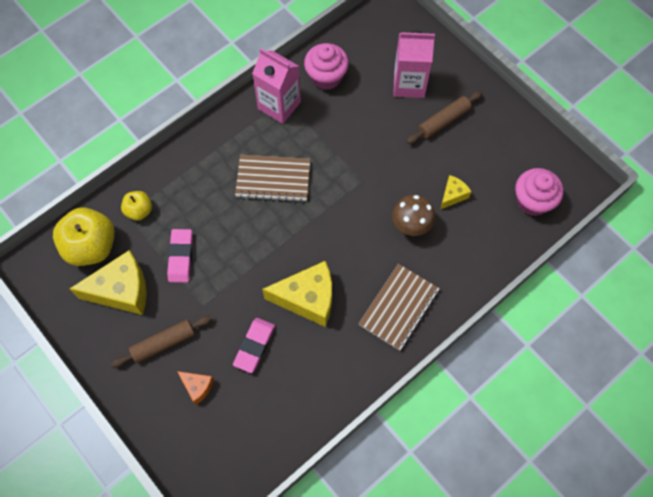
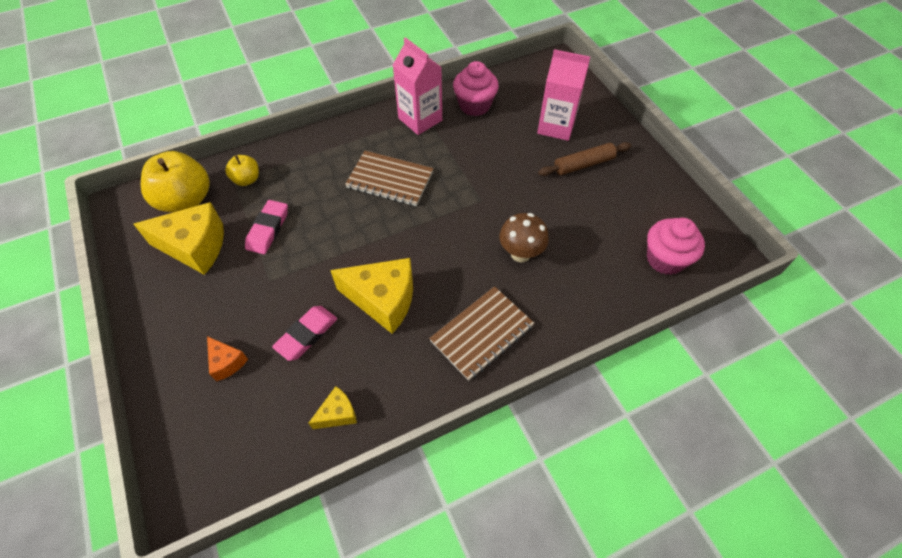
camera: 15 degrees right, 10 degrees down
brown rolling pin [111,315,212,367] -> none
yellow cheese [440,175,472,210] -> yellow cheese moved to [308,386,357,429]

